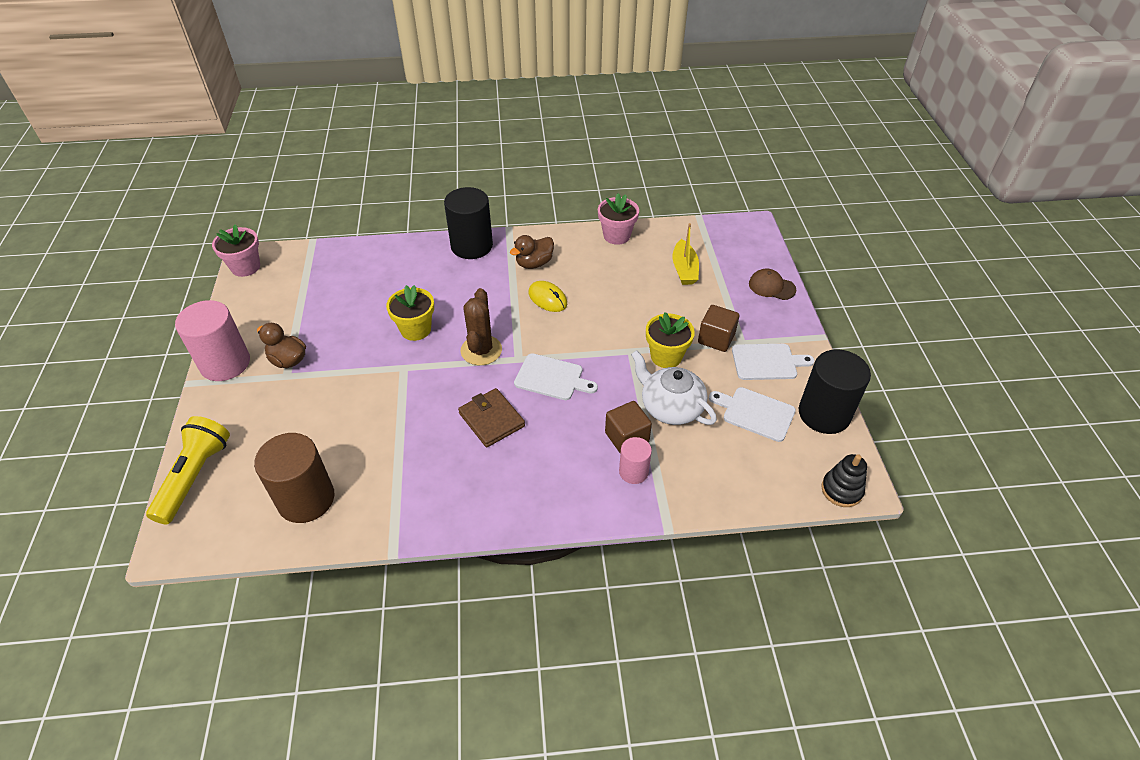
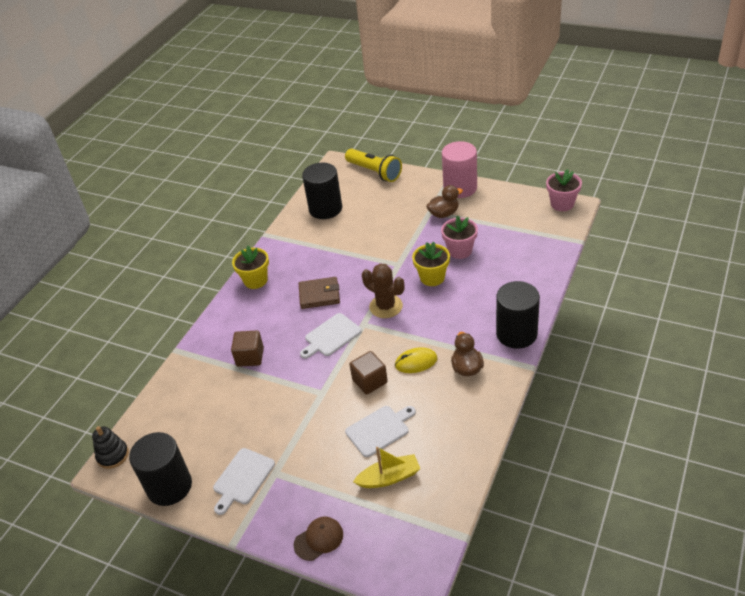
camera: 125 degrees right, 5 degrees down
brown cylinder [254,433,334,523] -> black cylinder [302,163,342,219]
pink flower pot [598,193,639,245] -> pink flower pot moved to [441,216,478,259]
pink cylinder [619,437,652,484] -> none
white teapot [631,350,717,425] -> none
yellow flower pot [646,312,695,368] -> yellow flower pot moved to [232,246,269,289]
yellow boat [673,223,699,285] -> yellow boat turned 135 degrees clockwise [353,447,420,488]
brown cube [698,305,740,352] -> brown cube moved to [349,351,388,395]
white cutting board [709,387,796,442] -> white cutting board moved to [345,406,416,457]

